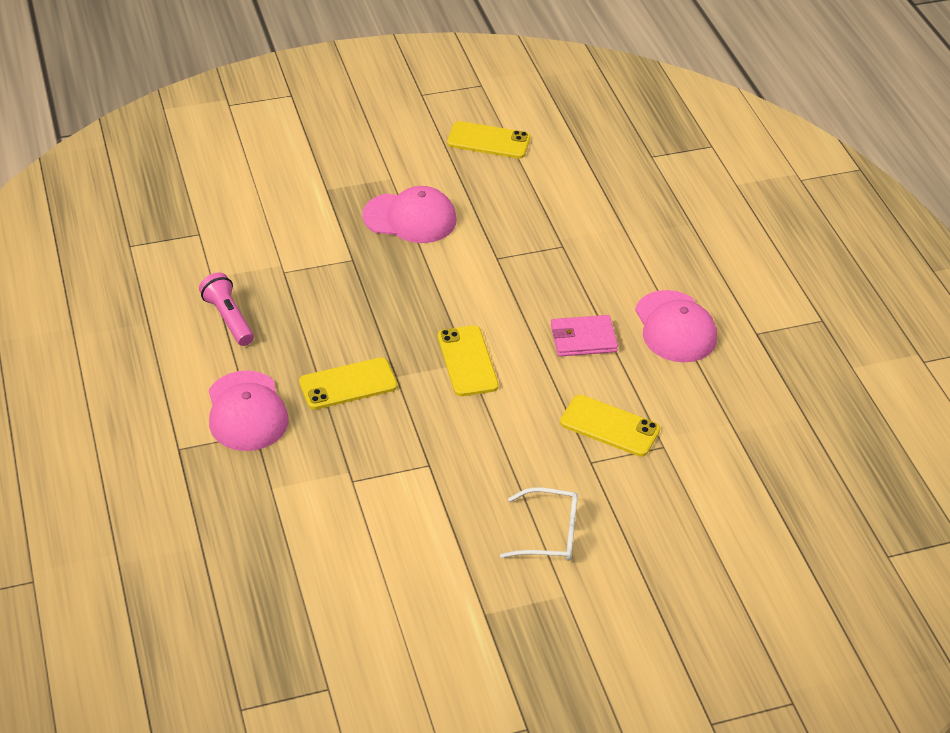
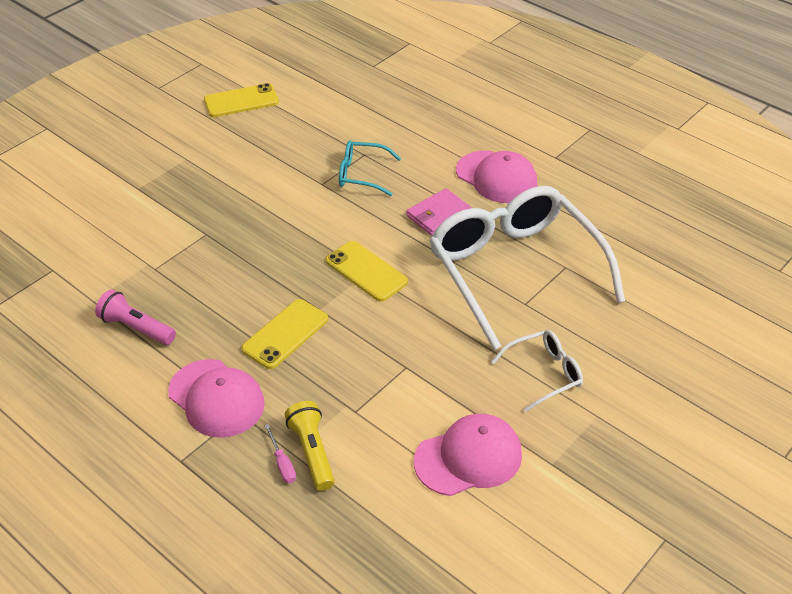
camera: 30 degrees left, 0 degrees up
pink cap [362,186,456,243] -> pink cap moved to [414,414,522,496]
yellow phone [560,395,660,457] -> white glasses [429,186,625,350]
none -> pink screwdriver [264,424,296,483]
none -> yellow flashlight [285,401,335,491]
none -> turquoise glasses [339,141,401,196]

